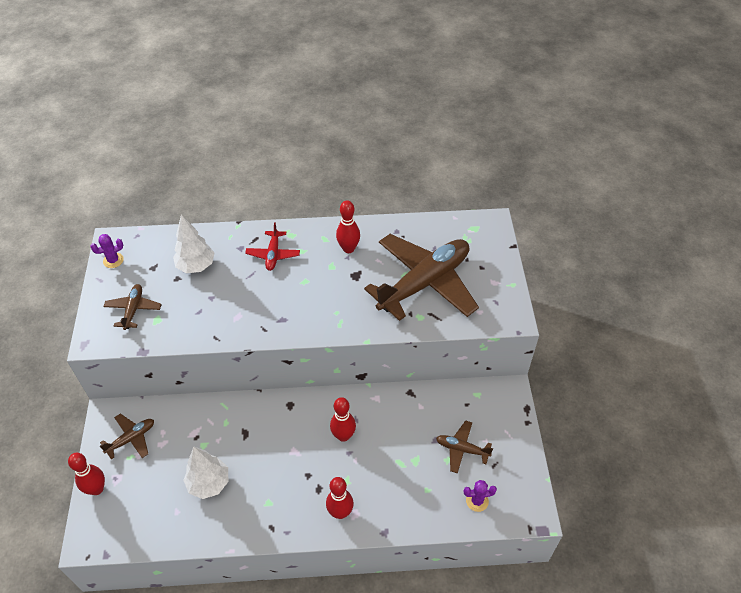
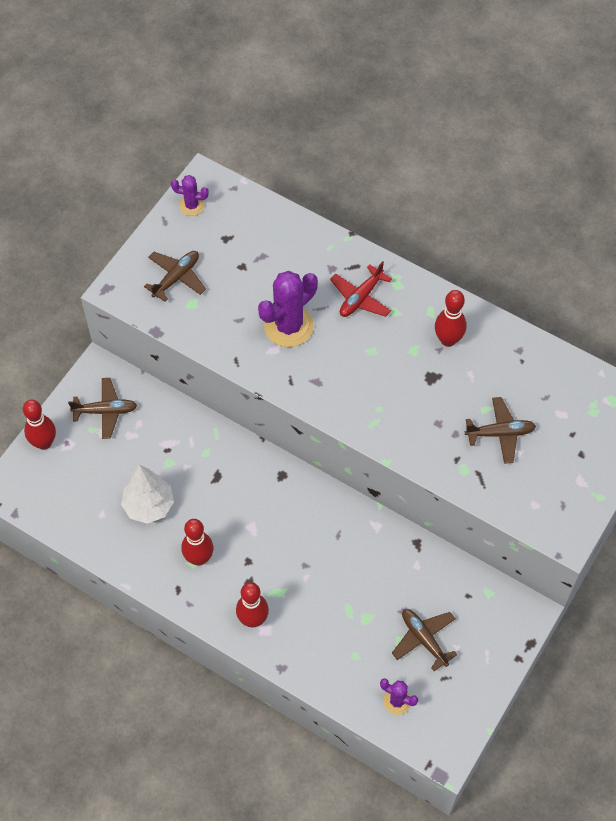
camera: 35 degrees right, 10 degrees up
white tree [173,215,215,273] -> none
red bowling pin [330,397,356,442] -> red bowling pin moved to [181,519,214,565]
brown plane [364,234,479,321] -> brown plane [465,397,536,464], size x0.44
none -> purple cactus [258,271,318,347]

